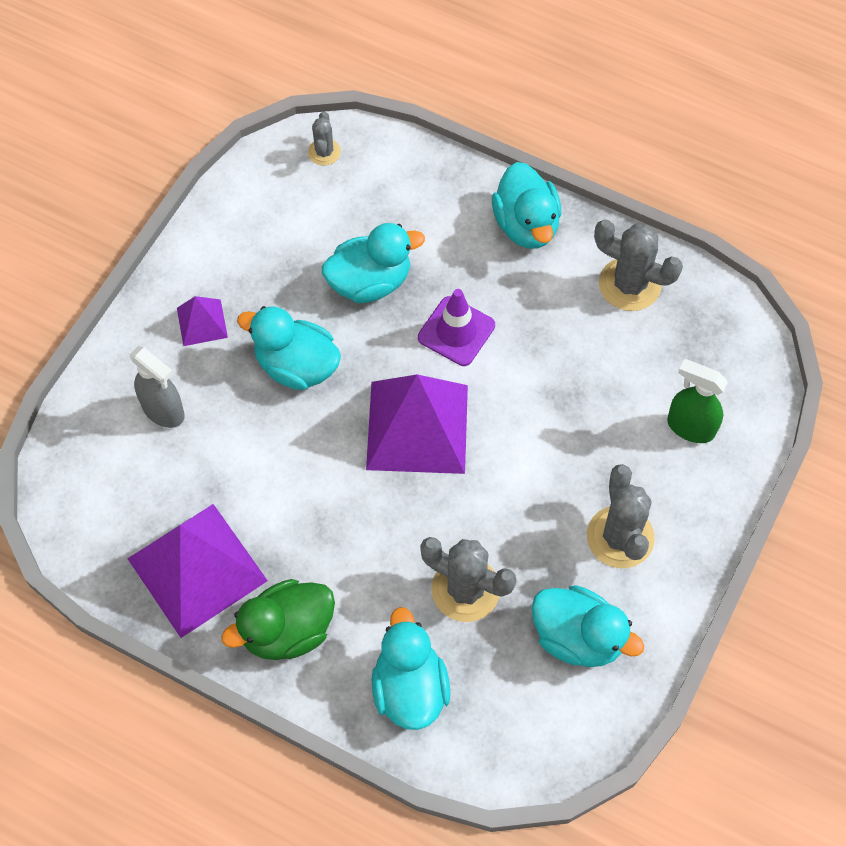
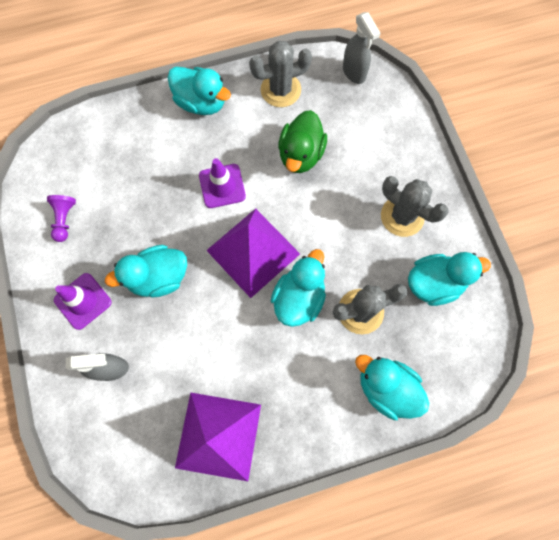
camera: 45 degrees left, 10 degrees up
purple pyramid [177,296,228,346] -> purple traffic cone [54,273,112,330]
green duck [221,579,335,660] -> green duck moved to [278,110,327,173]
grey cactus [308,111,341,166] -> none
turquoise duck [322,223,425,303] -> turquoise duck moved to [271,249,326,327]
green spray bottle [667,359,728,443] -> none
none -> purple pawn [47,195,76,242]
none -> grey spray bottle [343,12,380,84]

